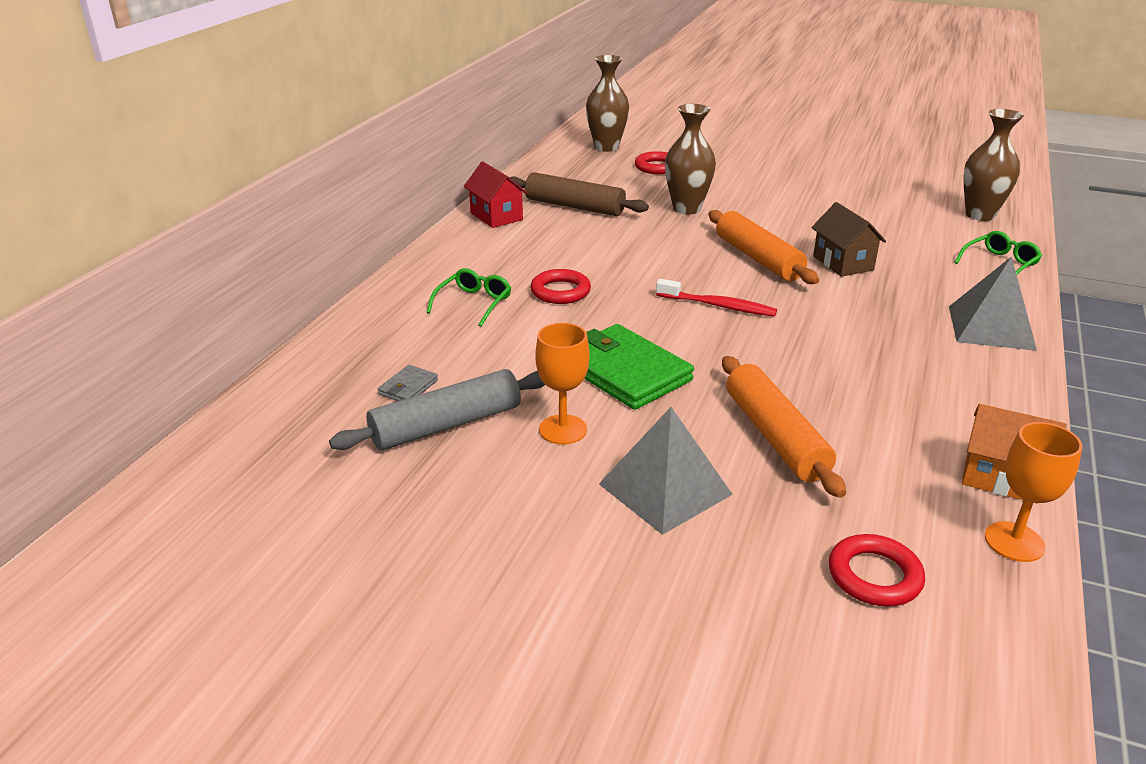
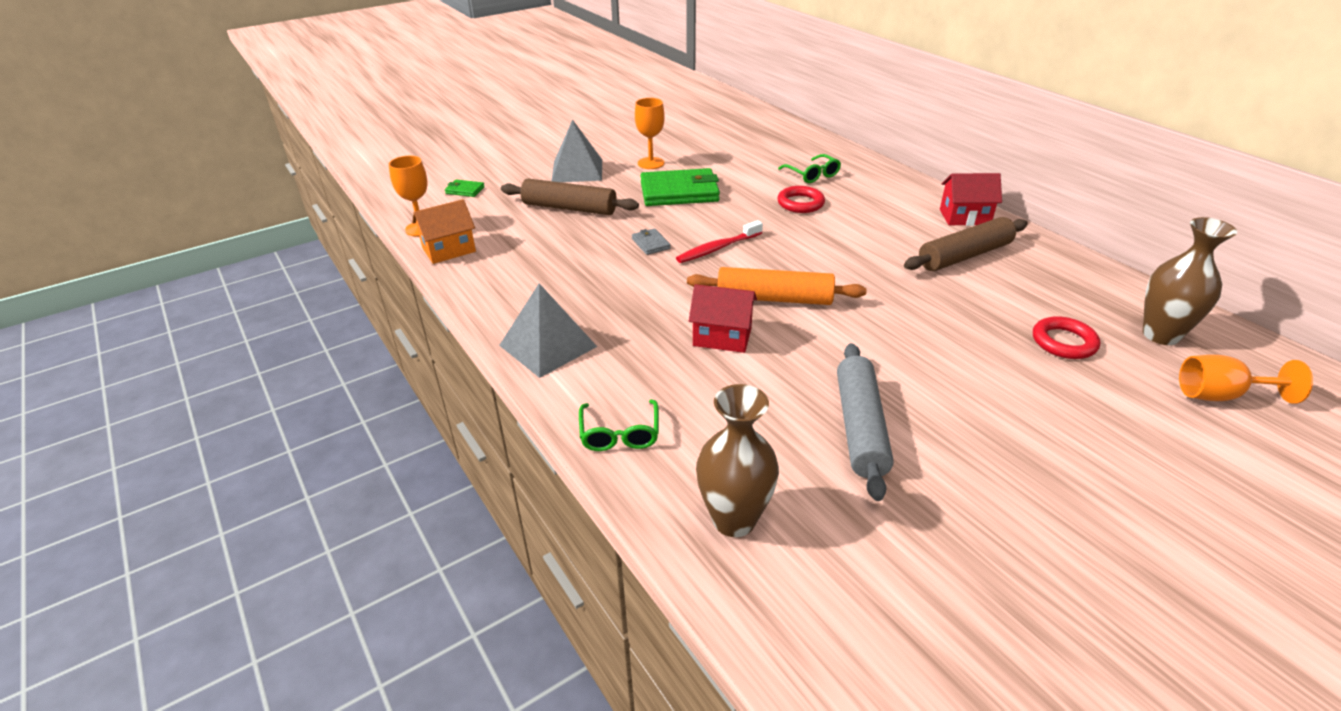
camera: 125 degrees right, 5 degrees up
grey rolling pin [329,369,545,450] -> grey rolling pin moved to [837,343,894,501]
grey wallet [378,365,438,401] -> grey wallet moved to [632,228,670,255]
brown vase [665,104,716,214] -> none
orange rolling pin [722,356,846,498] -> brown rolling pin [501,179,639,215]
brown house [812,202,886,277] -> red house [689,284,757,353]
red ring [829,534,925,607] -> green wallet [445,179,485,197]
none -> orange goblet [1179,355,1313,404]

